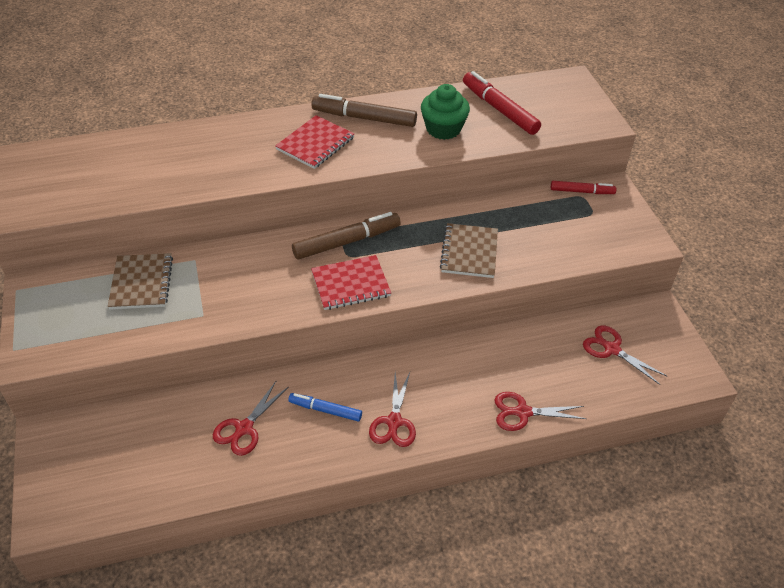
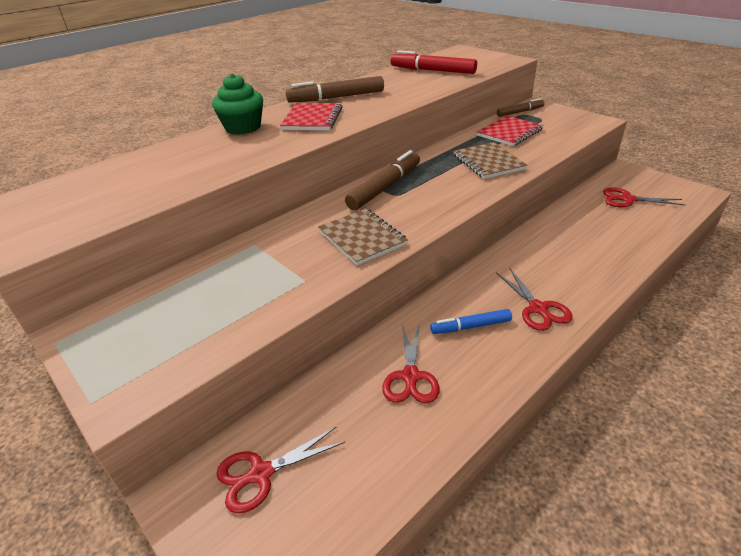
camera: 25 degrees left, 10 degrees down
brown notebook [108,253,173,309] -> brown notebook moved to [318,209,408,265]
red notebook [311,255,391,310] -> red notebook moved to [476,116,544,146]
green cupcake [421,84,470,140] -> green cupcake moved to [212,74,263,135]
red scissors [494,392,587,431] -> red scissors moved to [216,427,345,513]
red marker [551,181,616,194] -> brown marker [497,98,544,117]

